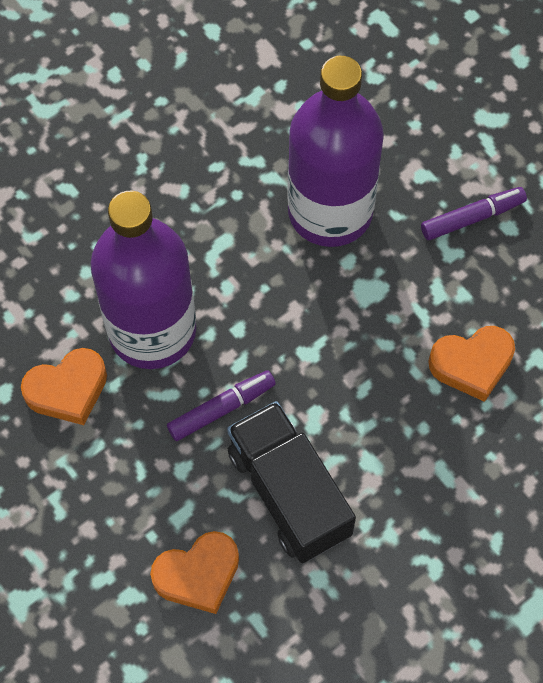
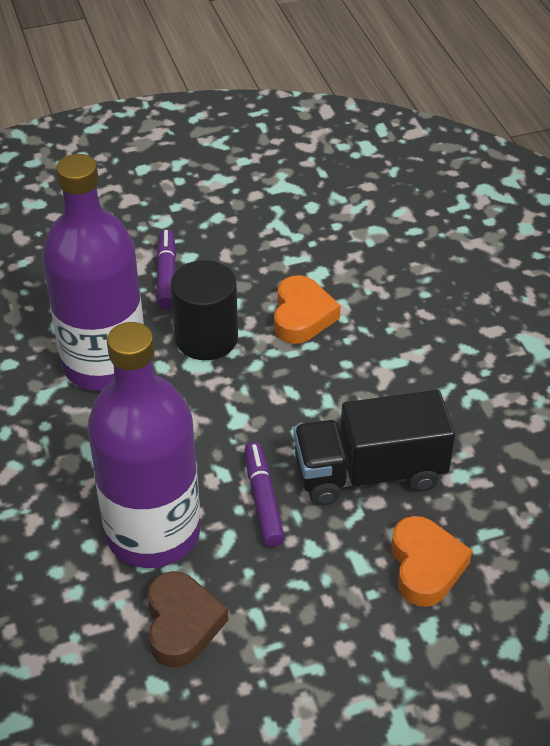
camera: 70 degrees left, 20 degrees down
orange heart [21,348,107,425] -> brown heart [147,571,229,668]
none -> black cylinder [171,260,238,360]

